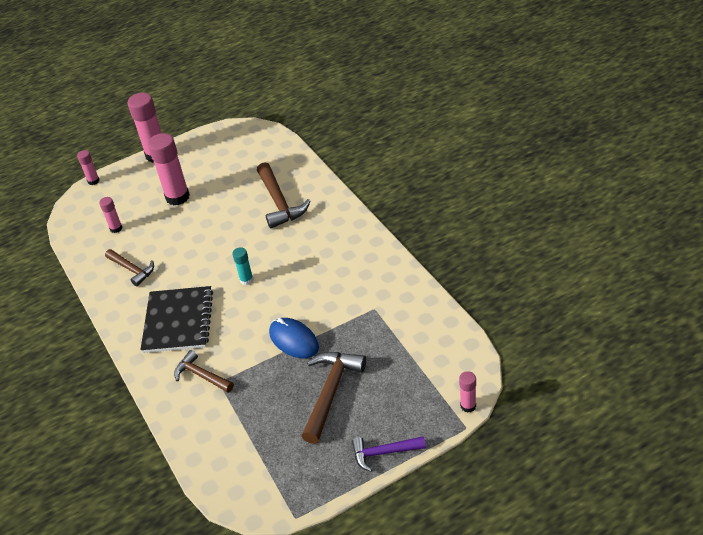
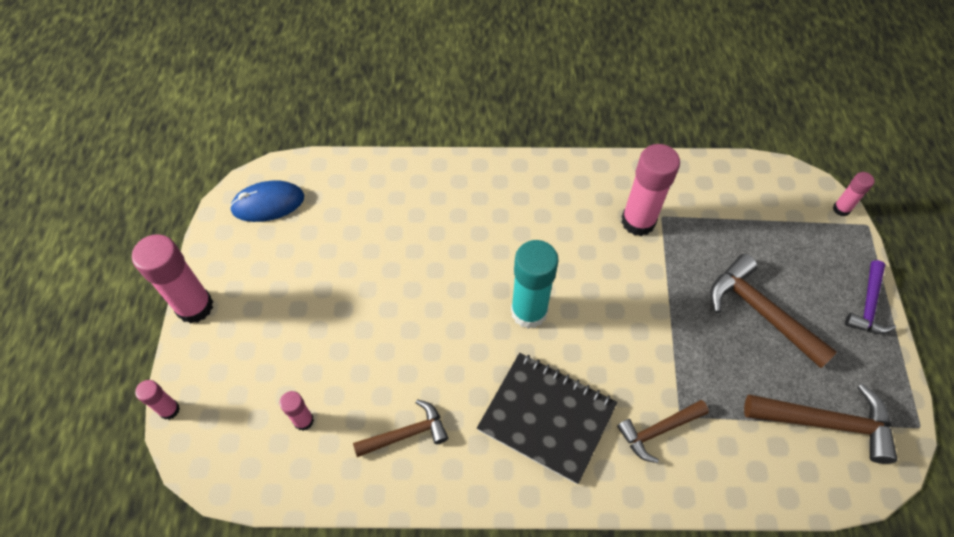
camera: 65 degrees left, 15 degrees up
pink glue stick [148,133,190,205] -> pink glue stick moved to [621,144,680,236]
turquoise glue stick [232,247,254,285] -> turquoise glue stick [511,240,559,329], size x1.97
brown hammer [257,162,311,228] -> brown hammer moved to [744,384,897,464]
blue mouse [269,318,319,358] -> blue mouse moved to [230,180,304,222]

